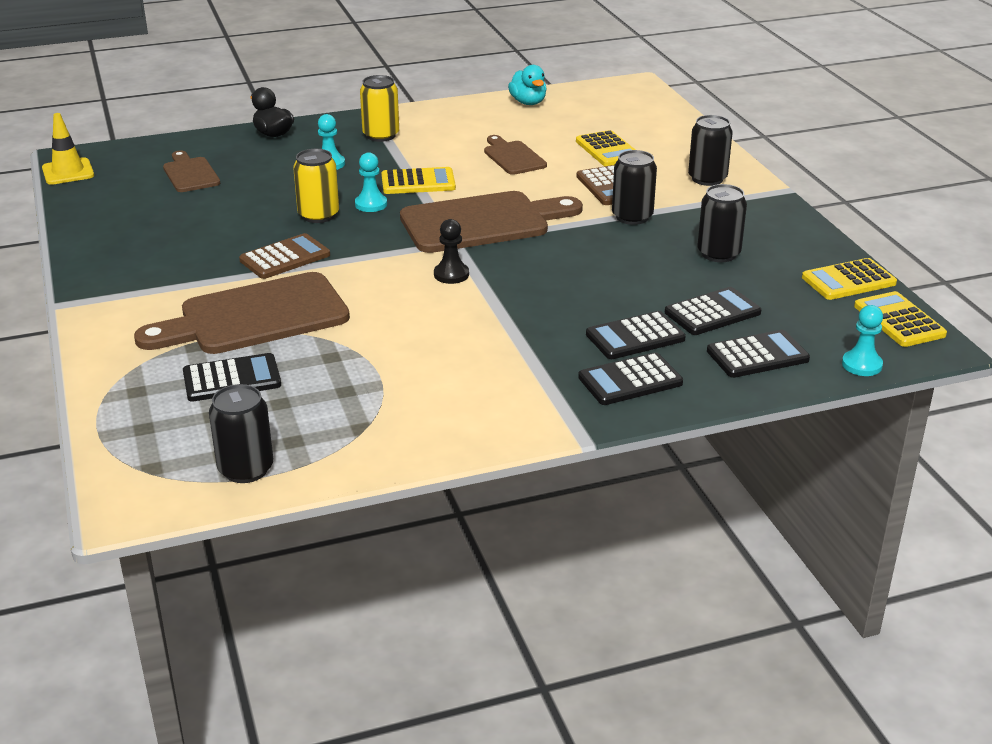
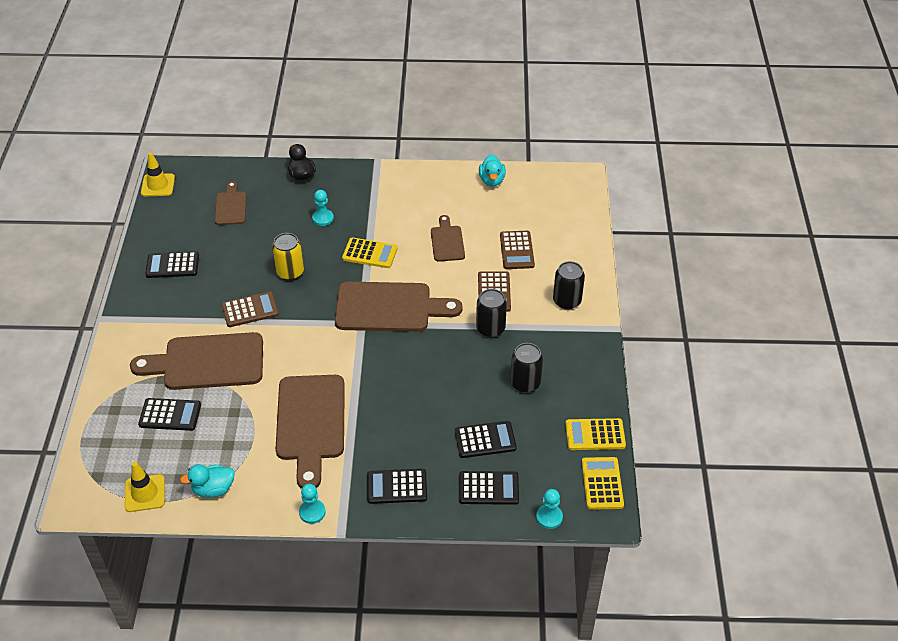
camera: 20 degrees right, 15 degrees up
black can [209,384,273,483] -> yellow traffic cone [125,462,165,512]
turquoise pawn [355,152,387,212] -> turquoise pawn moved to [299,484,326,524]
yellow can [360,75,399,142] -> none
black pawn [434,219,469,284] -> none
yellow calculator [576,130,635,166] -> brown calculator [500,231,535,269]
black calculator [586,311,686,359] -> black calculator moved to [145,251,199,278]
none -> turquoise duck [180,464,235,498]
none -> brown cutting board [275,375,345,489]

